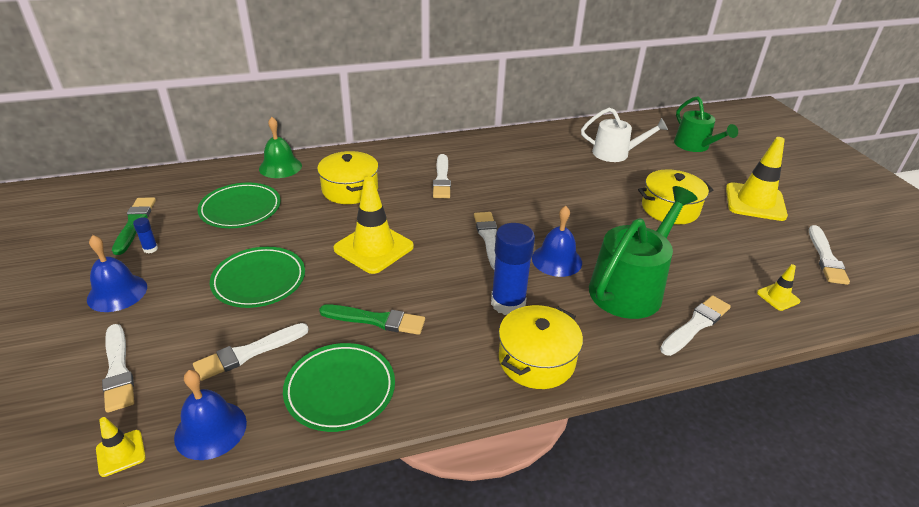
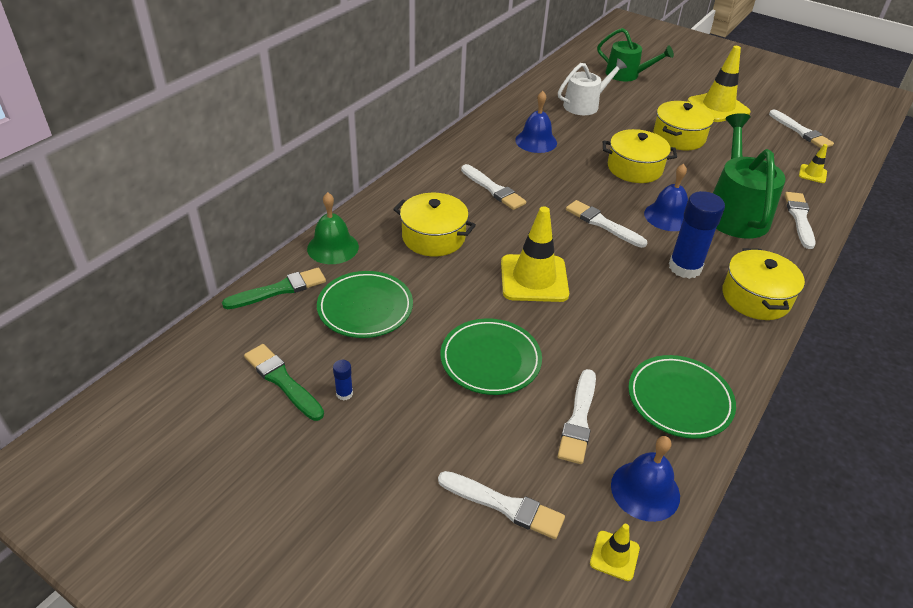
camera: 40 degrees left, 5 degrees up
blue bell [87,235,147,312] -> blue bell moved to [515,91,557,153]
green brush [319,304,425,335] -> green brush moved to [222,268,326,309]
none -> yellow pot [603,129,677,183]

